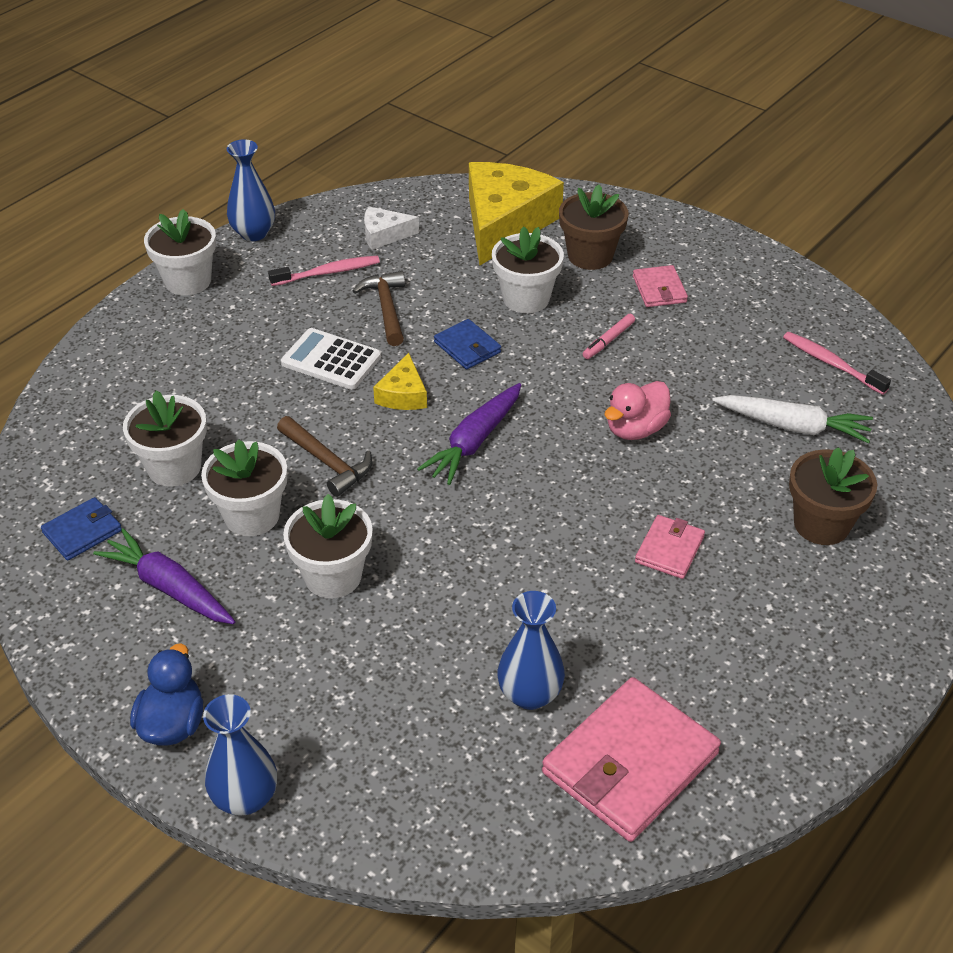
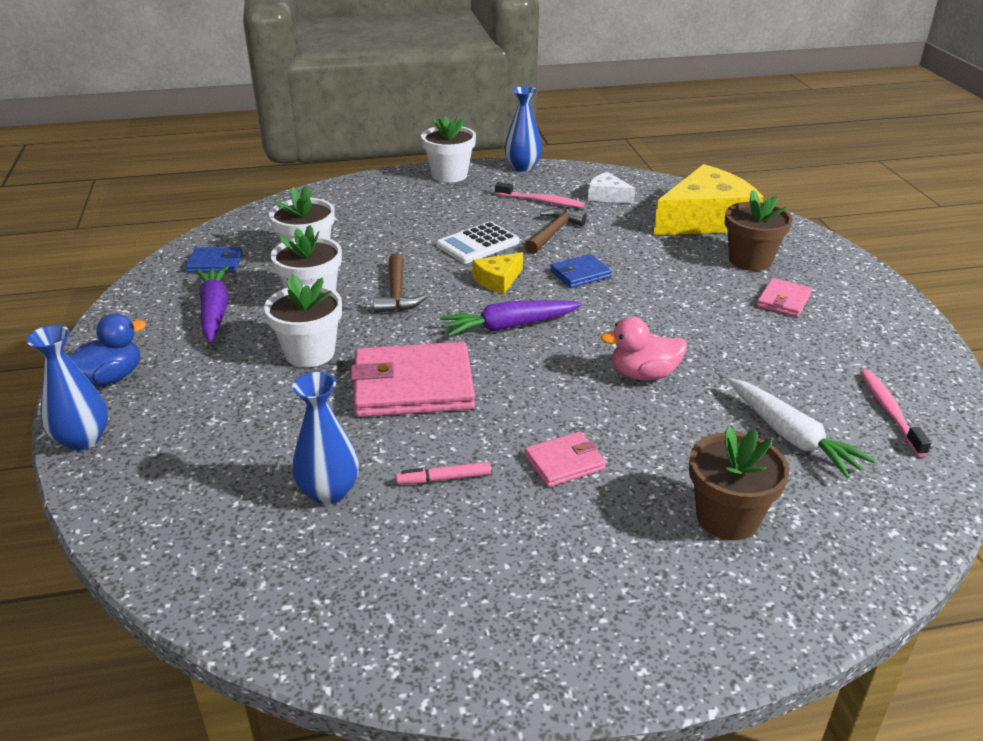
camera: 40 degrees right, 10 degrees down
white calculator [281,328,381,390] -> white calculator turned 105 degrees counterclockwise [437,221,520,264]
blue wallet [434,319,501,369] -> blue wallet turned 60 degrees clockwise [550,254,612,288]
white flower pot [492,226,564,313] -> none
pink wallet [542,677,721,842] -> pink wallet moved to [351,342,475,417]
pink marker [583,314,635,359] -> pink marker moved to [396,462,491,484]

